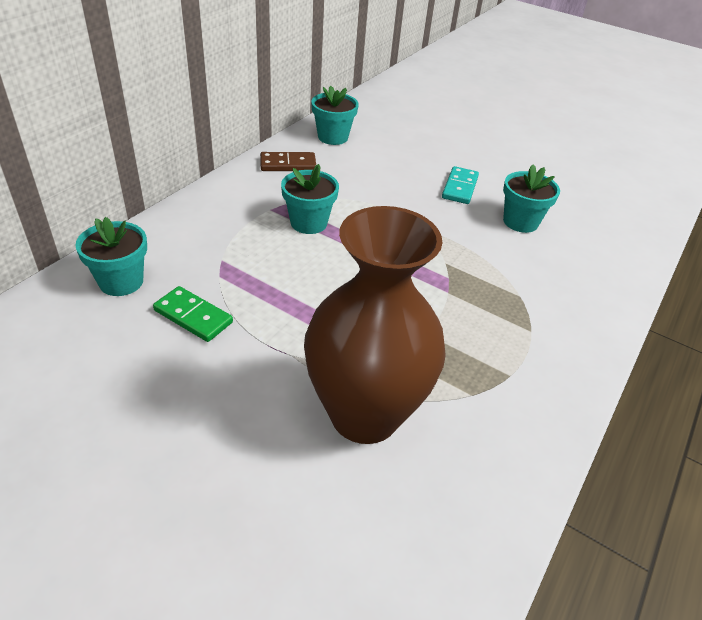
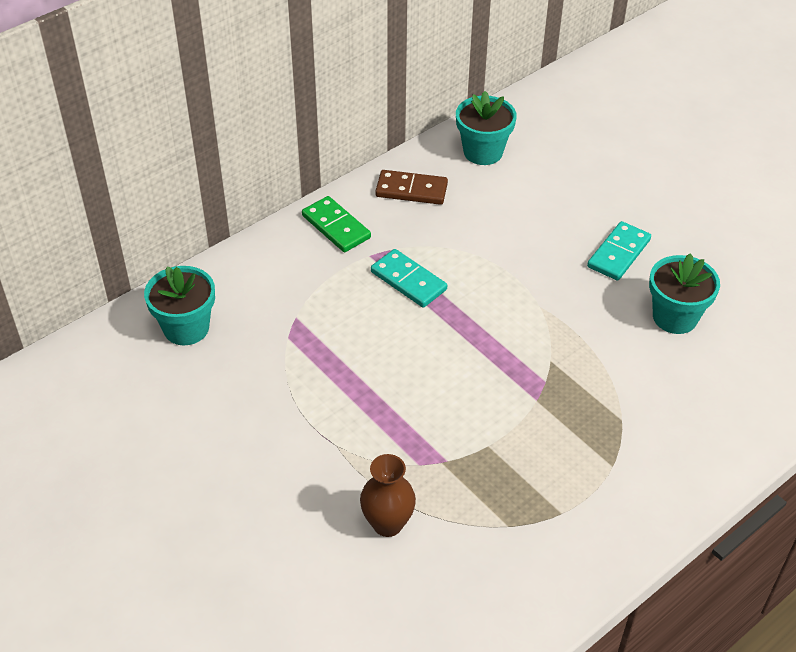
camera: 20 degrees right, 5 degrees up
green domino [153,286,233,342] -> green domino moved to [302,196,371,252]
turquoise flower pot [281,164,339,234] -> turquoise domino [371,249,447,308]
brown vase [304,206,446,444] -> brown vase [360,454,416,537], size x0.42

